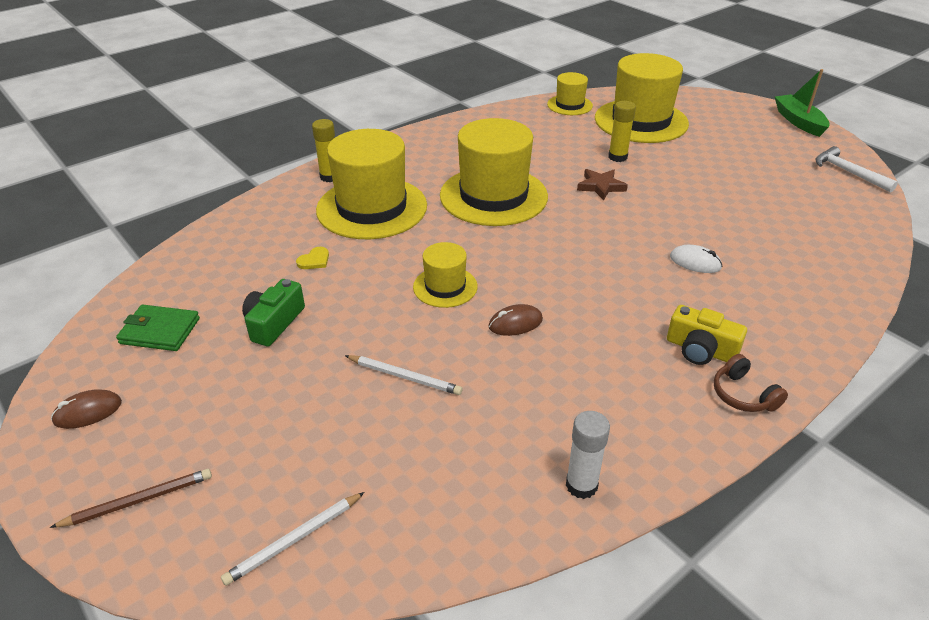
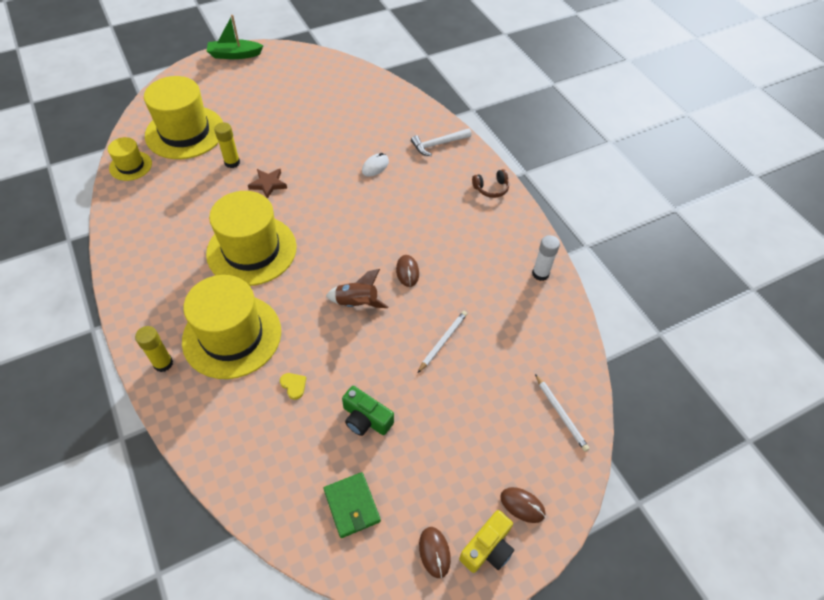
camera: 80 degrees left, 15 degrees up
brown pencil [50,469,212,528] -> brown mouse [500,487,545,523]
green wallet [116,305,200,351] -> green wallet turned 45 degrees counterclockwise [323,472,381,538]
yellow hat [413,242,478,308] -> brown rocket [326,269,388,308]
yellow camera [667,305,747,365] -> yellow camera moved to [459,510,514,573]
white hammer [816,146,898,193] -> white hammer moved to [411,128,472,156]

